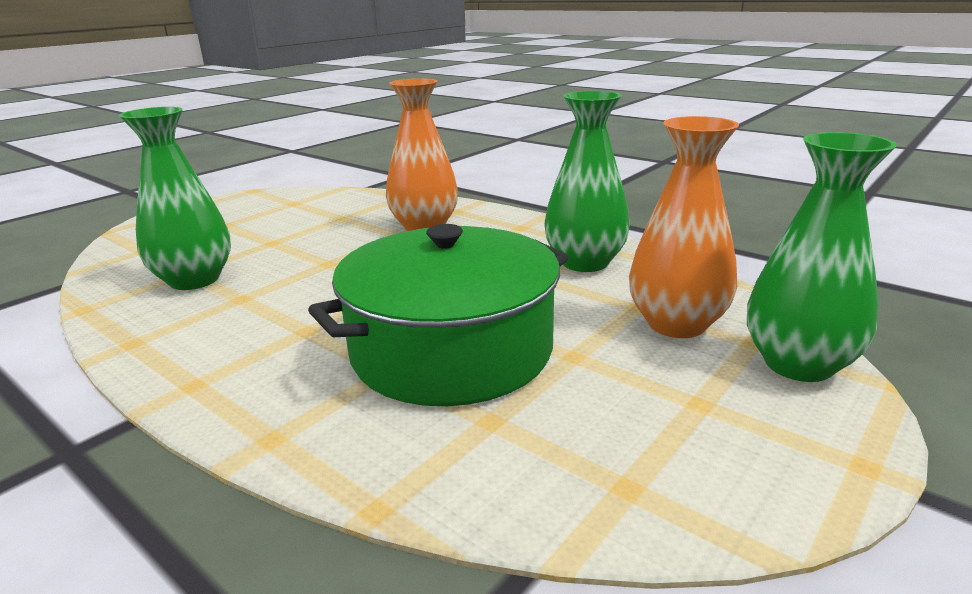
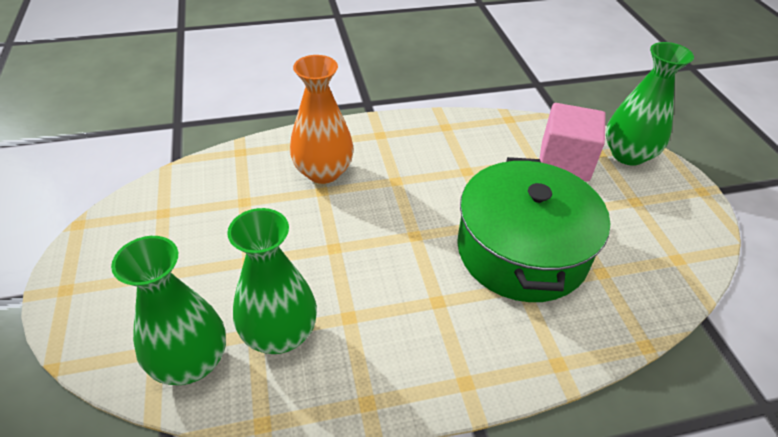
camera: 55 degrees left, 20 degrees up
green vase [544,91,630,272] -> green vase moved to [111,236,226,385]
orange vase [629,116,739,338] -> pink cube [539,103,606,182]

